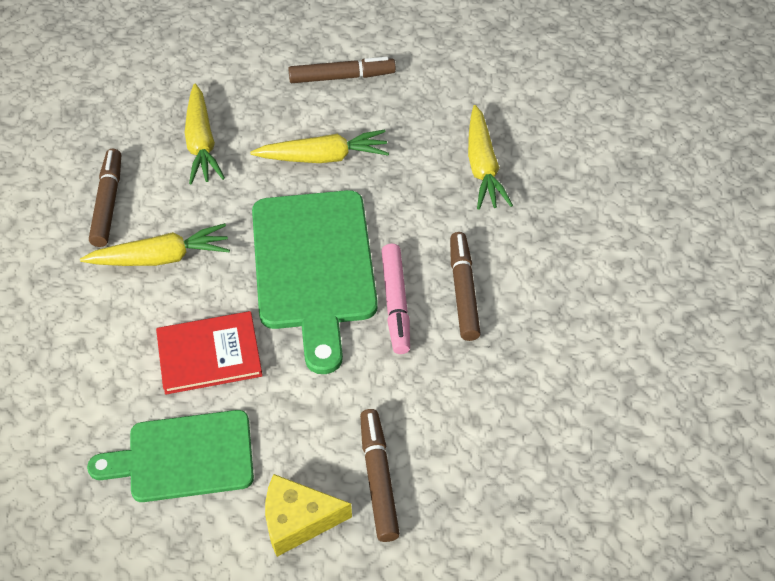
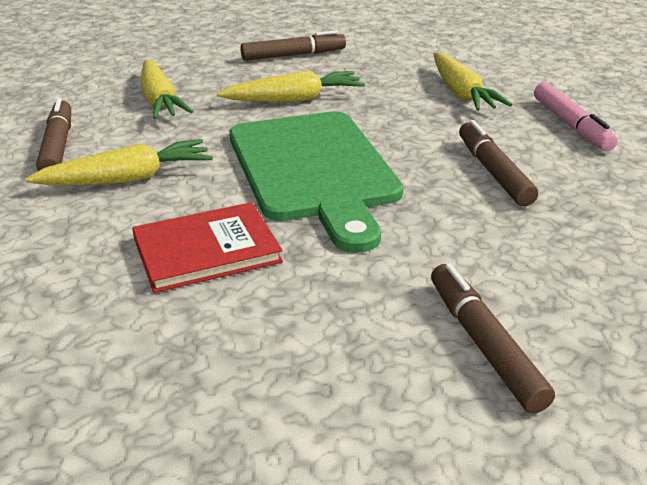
camera: 10 degrees left, 20 degrees down
green cutting board [87,410,254,502] -> none
yellow cheese [265,474,352,557] -> none
pink marker [381,244,410,354] -> pink marker moved to [534,82,617,151]

